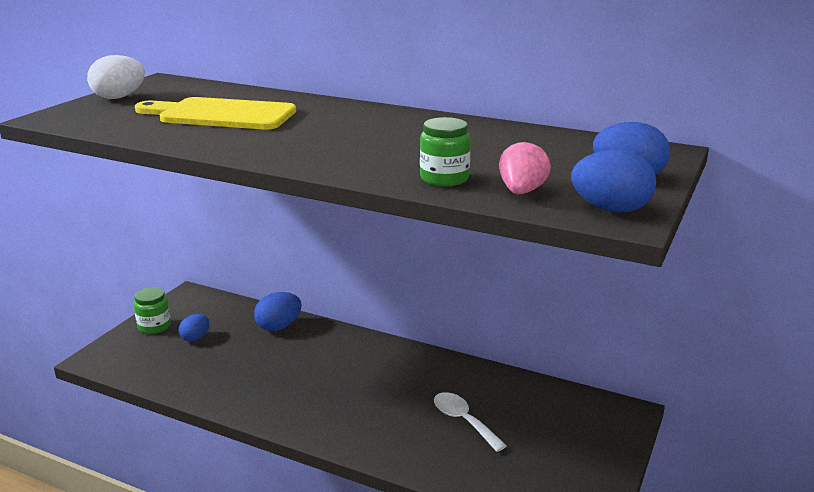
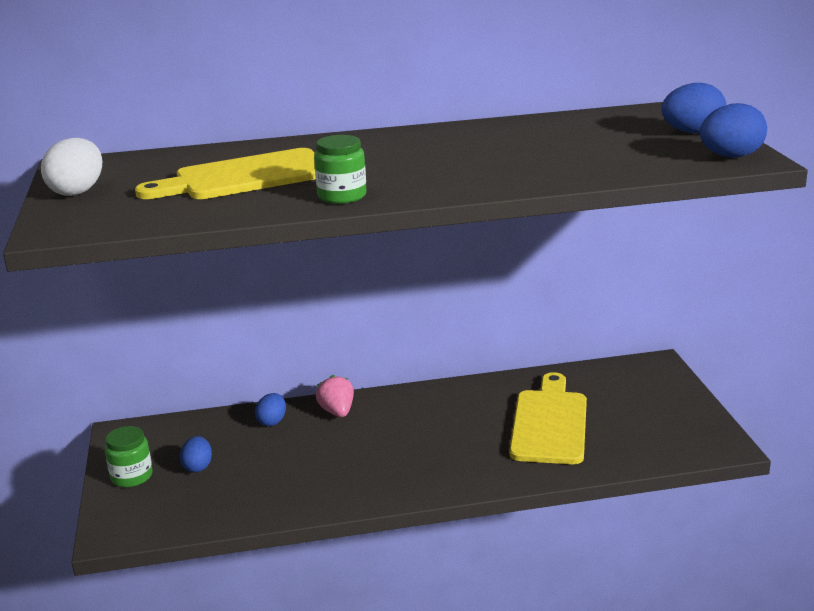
camera: 35 degrees left, 0 degrees up
blue egg [254,292,301,331] -> blue egg [255,393,286,426], size x0.66
green jar [420,117,471,186] -> green jar moved to [314,135,366,204]
white spoon [434,392,507,452] -> yellow cutting board [509,372,587,464]
pink strawberry [499,139,551,194] -> pink strawberry moved to [316,375,354,417]

